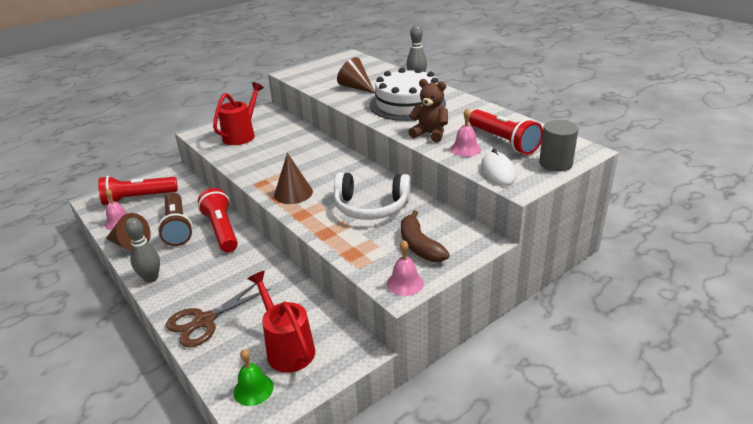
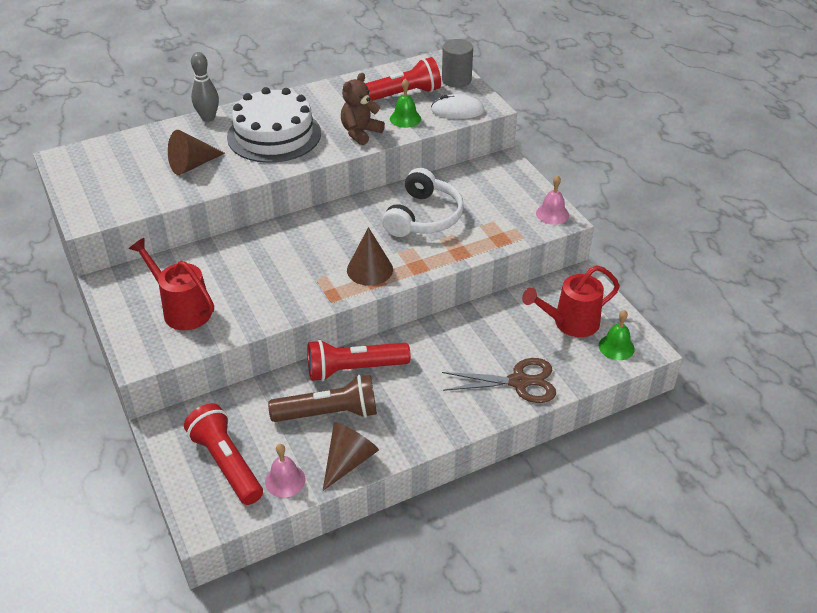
camera: 80 degrees left, 10 degrees up
red flashlight [98,176,178,205] -> red flashlight turned 150 degrees clockwise [184,403,263,505]
grey bowling pin [125,218,160,283] -> none
brown scissors [166,283,270,347] -> brown scissors turned 60 degrees counterclockwise [442,358,556,403]
brown banana [401,210,450,262] -> none
pink bell [450,108,481,157] -> green bell [390,78,421,128]

